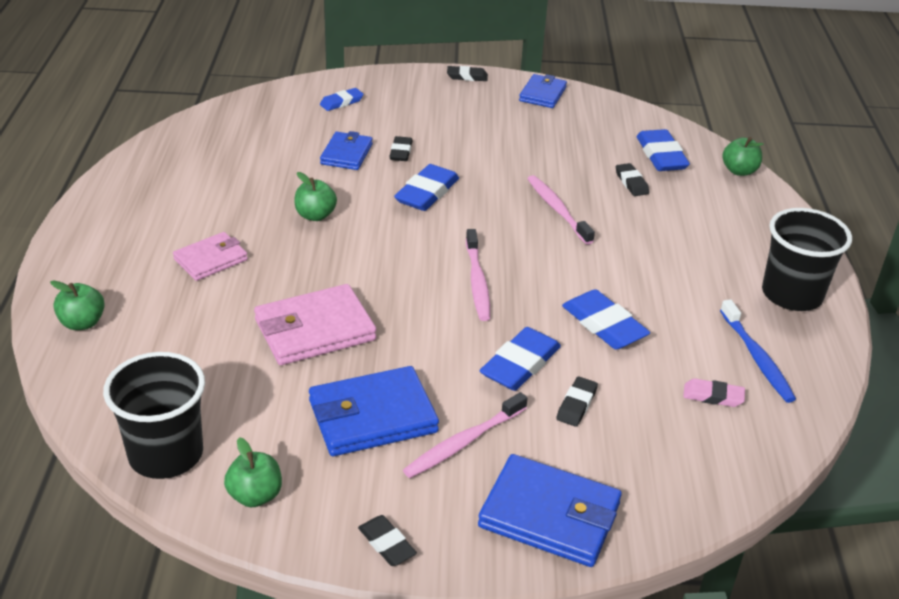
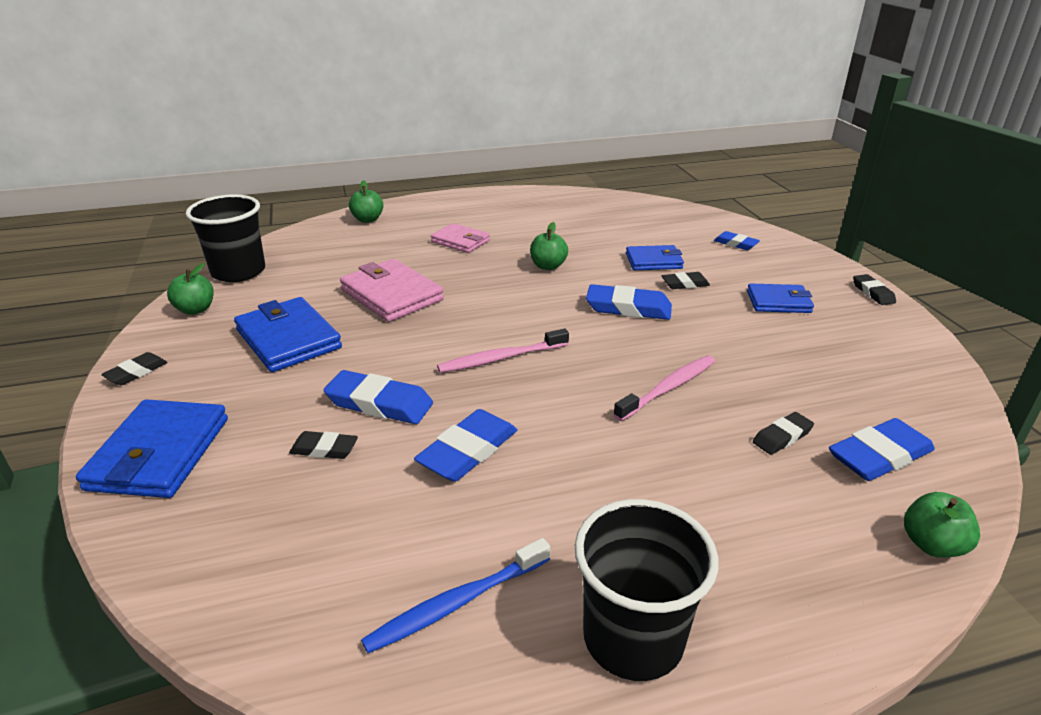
camera: 75 degrees right, 5 degrees down
pink toothbrush [403,392,528,478] -> none
blue wallet [519,74,567,108] -> blue wallet moved to [747,283,814,313]
pink eraser [683,378,745,407] -> none

